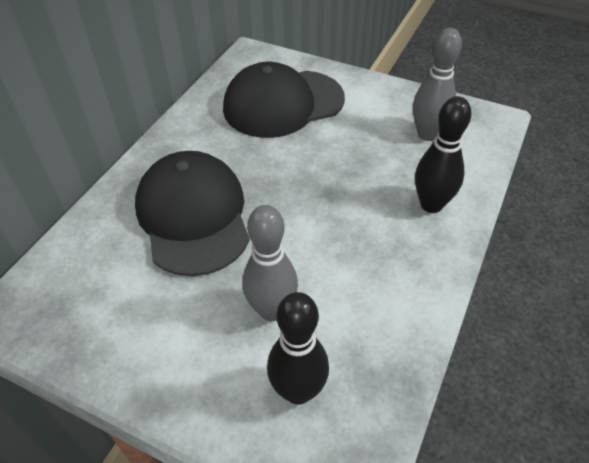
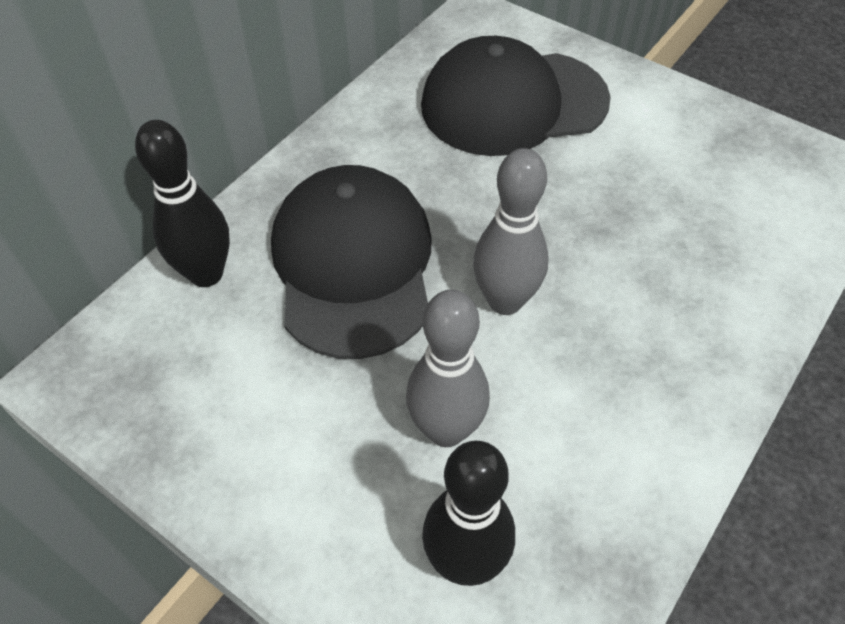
camera: 10 degrees right, 5 degrees up
grey bowling pin [413,28,462,141] -> grey bowling pin moved to [473,148,548,315]
black bowling pin [415,96,471,213] -> black bowling pin moved to [135,120,230,287]

